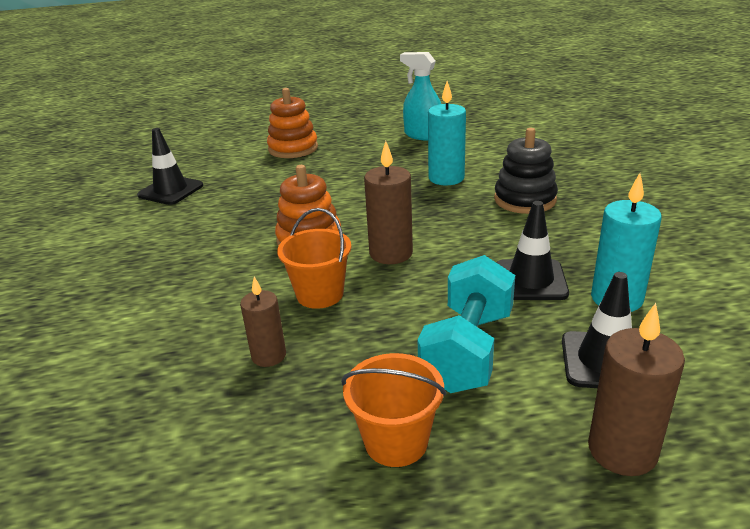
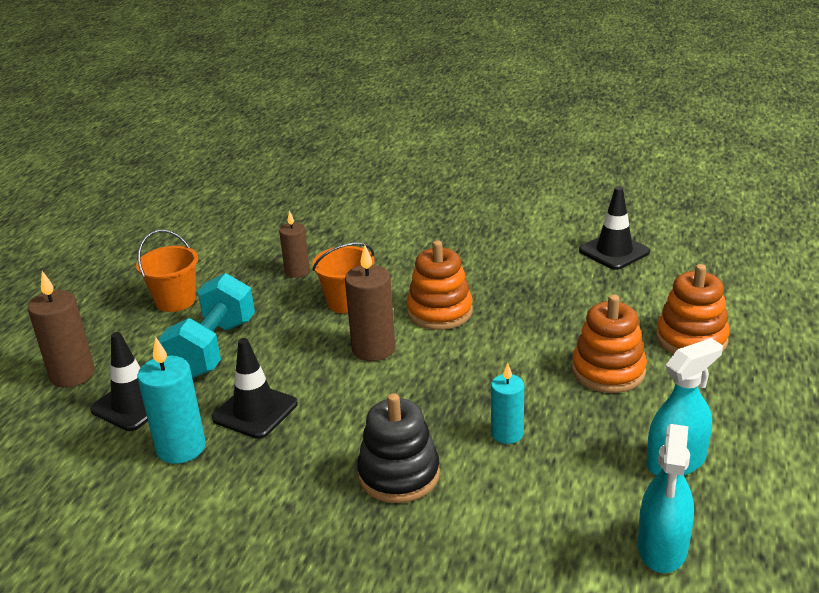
camera: 115 degrees right, 0 degrees up
turquoise dumbbell [418,255,515,393] -> turquoise dumbbell turned 60 degrees clockwise [159,273,255,378]
turquoise candle [428,81,466,185] -> turquoise candle [491,363,524,444], size x0.65
none -> orange stacking toy [572,295,647,393]
none -> turquoise spray bottle [638,424,694,573]

